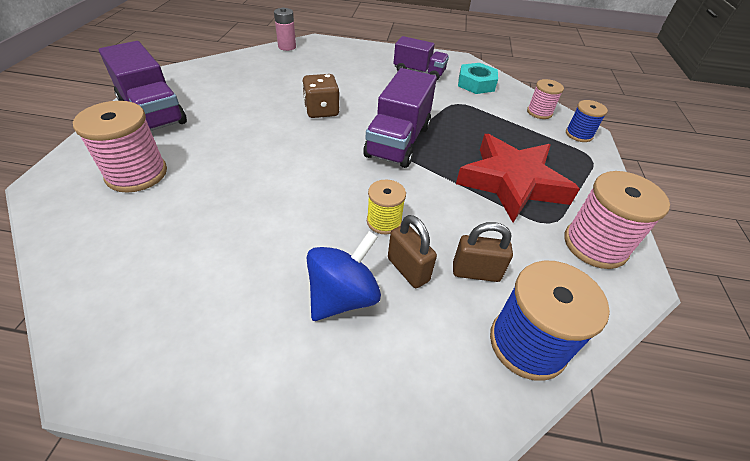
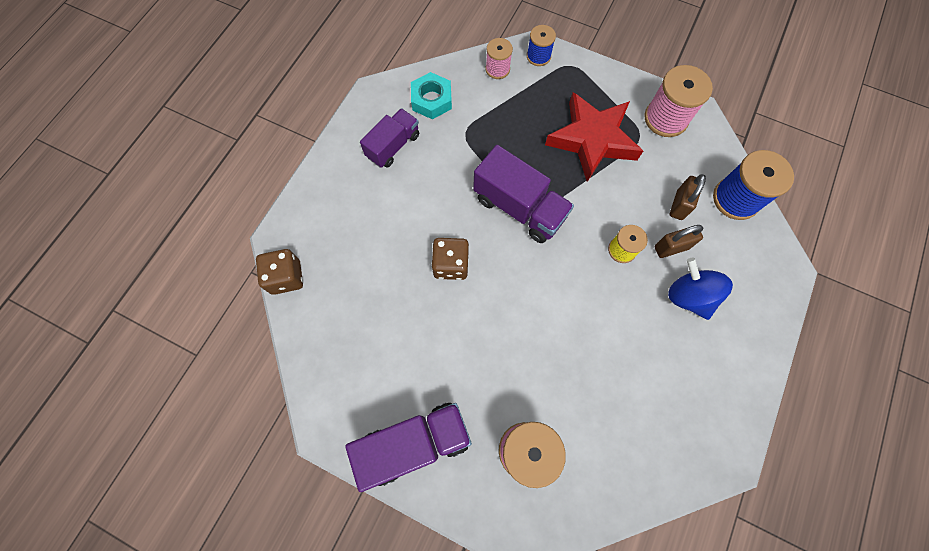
camera: 70 degrees left, 25 degrees up
pink battery [274,7,296,51] -> brown dice [256,249,303,295]

